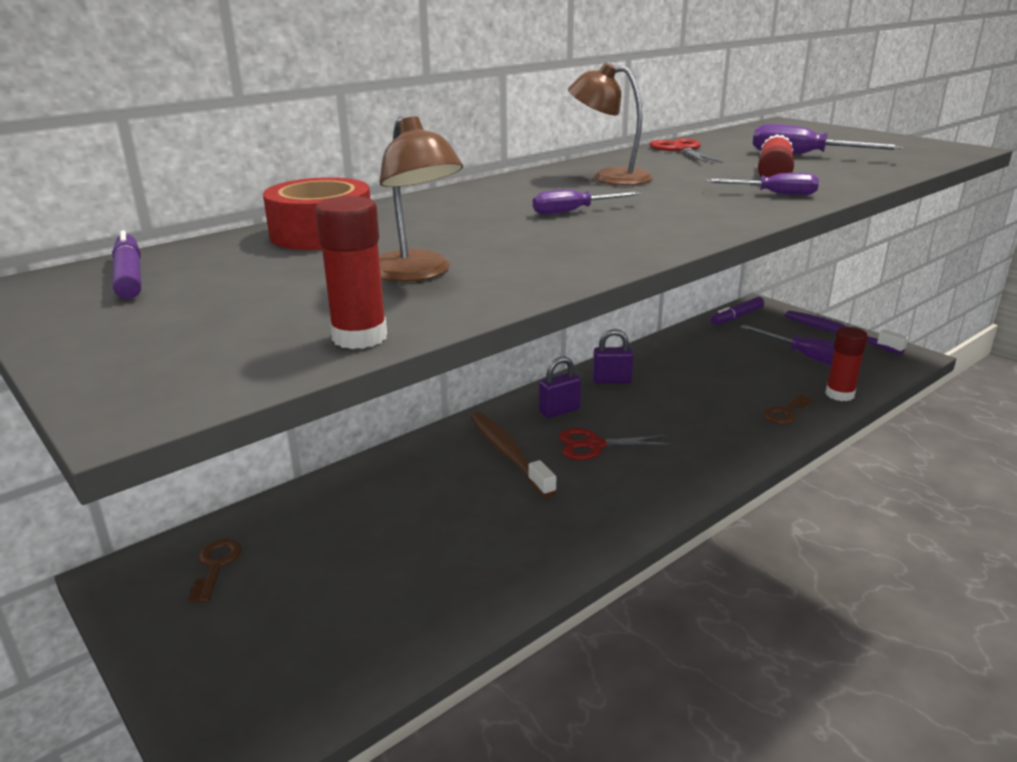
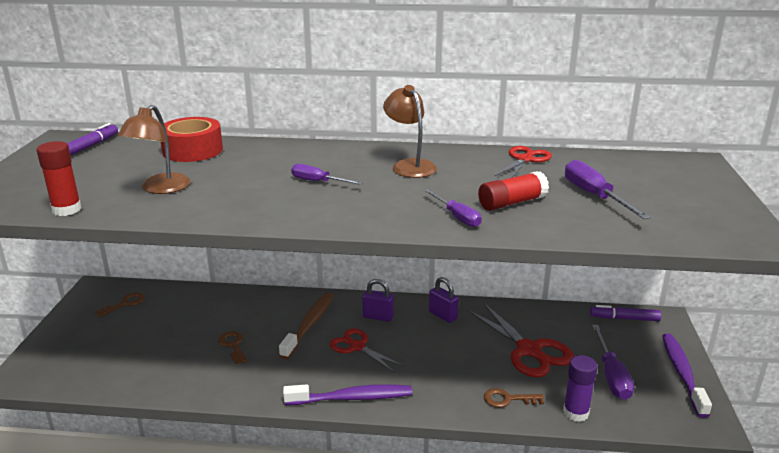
camera: 45 degrees right, 0 degrees up
red glue stick [825,327,868,401] -> purple glue stick [563,355,598,422]
none -> brown key [218,331,248,364]
none -> purple toothbrush [283,384,412,405]
none -> red scissors [467,302,574,377]

